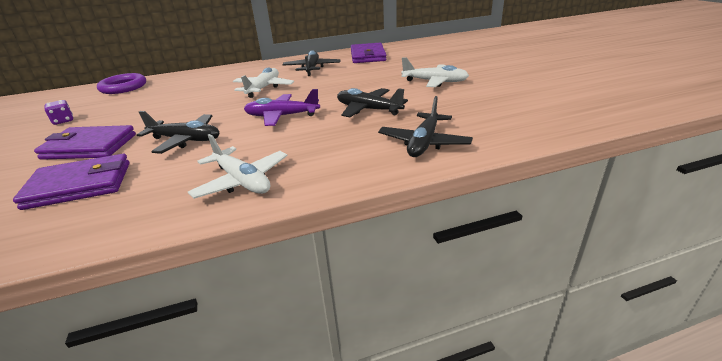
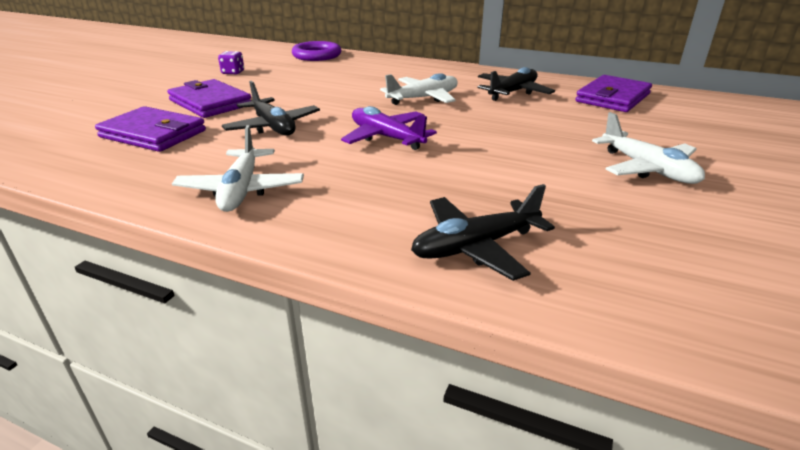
camera: 40 degrees right, 0 degrees up
black plane [337,88,408,117] -> none

